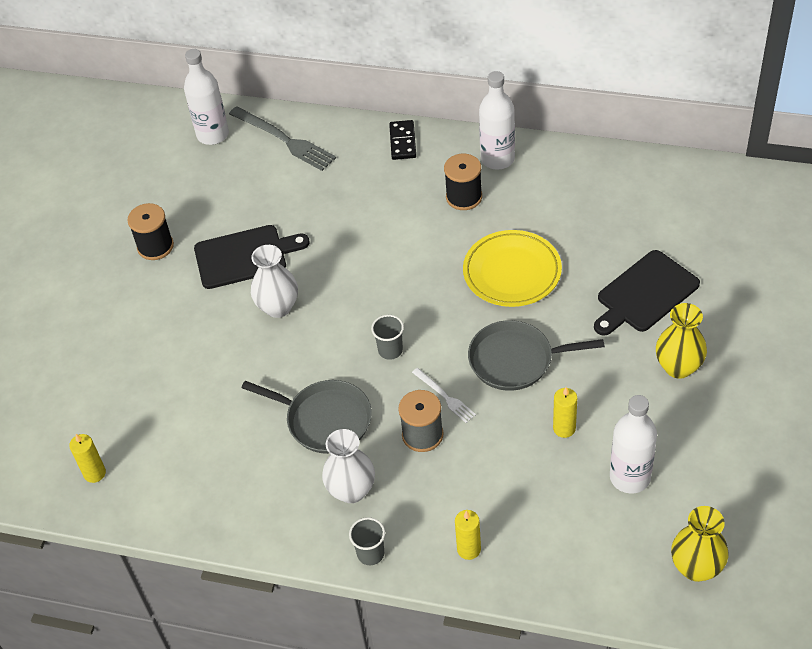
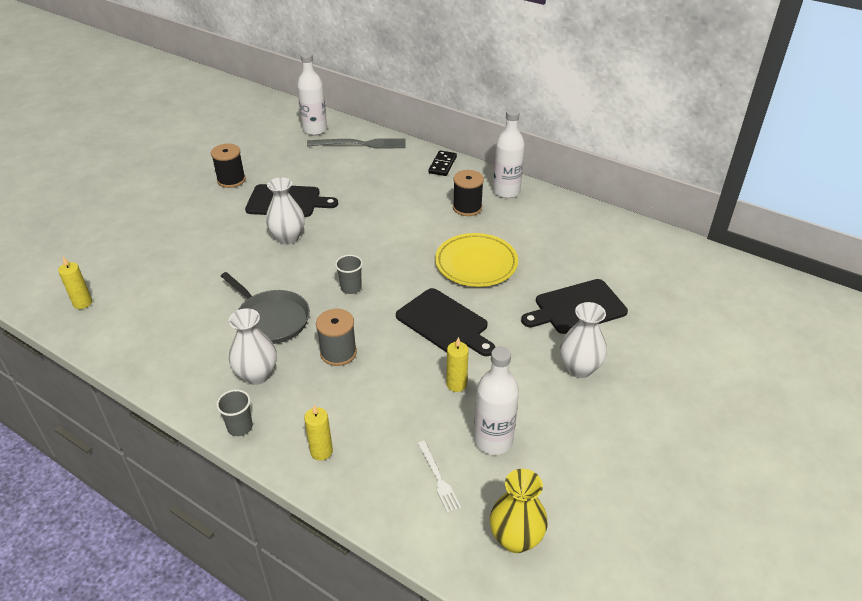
camera: 15 degrees right, 10 degrees down
grey fork [229,106,336,171] -> grey fork turned 60 degrees counterclockwise [307,138,406,149]
white fork [412,368,476,423] -> white fork moved to [418,441,461,513]
grey pan [468,320,605,391] -> black cutting board [396,288,495,356]
yellow vase [656,303,707,379] -> white vase [560,302,607,378]

